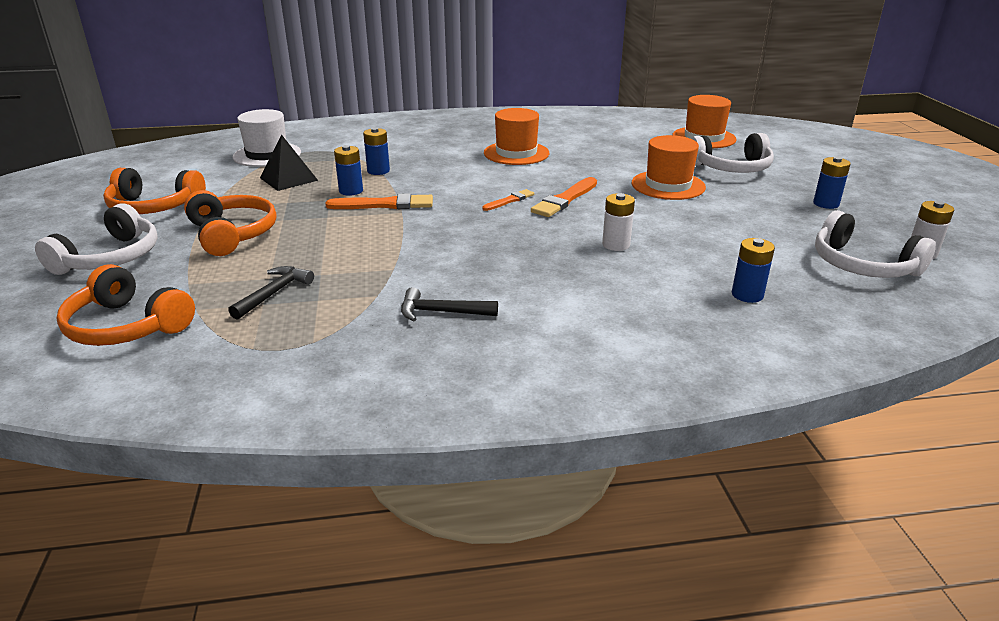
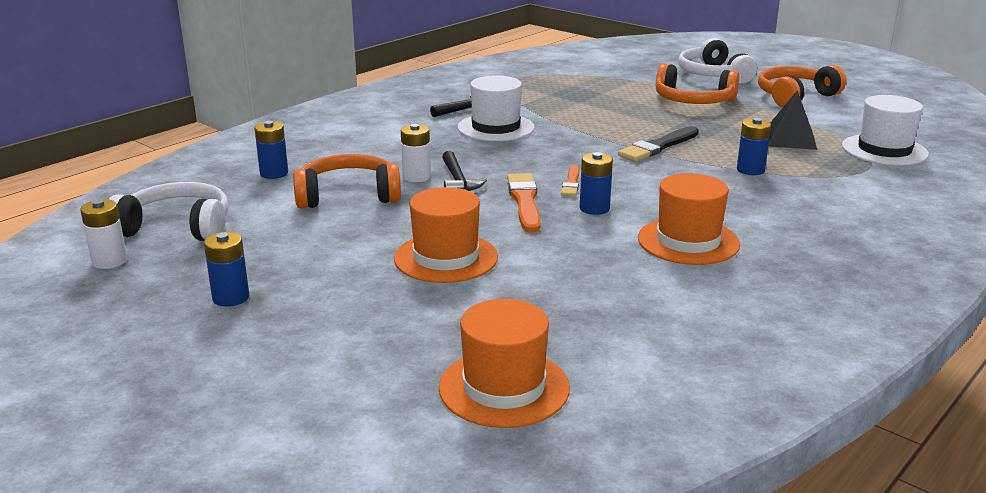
camera: 140 degrees right, 5 degrees down
orange headphones [56,264,195,346] -> orange headphones moved to [293,154,401,209]
black hammer [228,266,314,320] -> black hammer moved to [442,151,487,191]
orange brush [325,193,433,209] -> black brush [618,126,699,161]
blue battery [334,145,363,196] -> blue battery moved to [580,152,613,215]
white headphones [691,133,774,173] -> none
none -> white hat [458,76,535,141]

